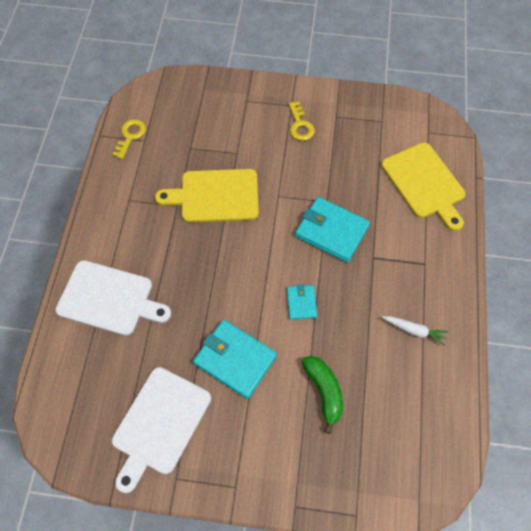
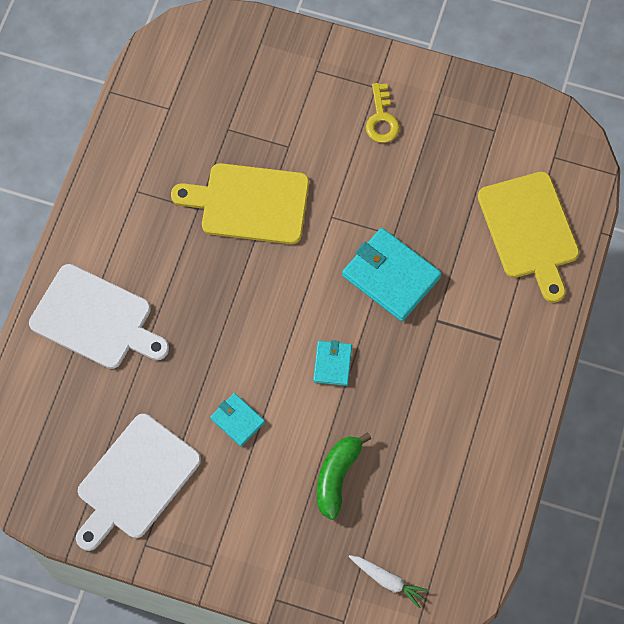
camera: 10 degrees right, 5 degrees up
yellow key [113,119,146,159] -> none
turquoise wallet [193,319,277,399] -> turquoise wallet [210,393,265,446], size x0.53
green banana [302,356,343,434] -> green banana turned 150 degrees counterclockwise [317,432,371,520]
white carrot [382,316,448,346] -> white carrot moved to [349,555,429,608]

